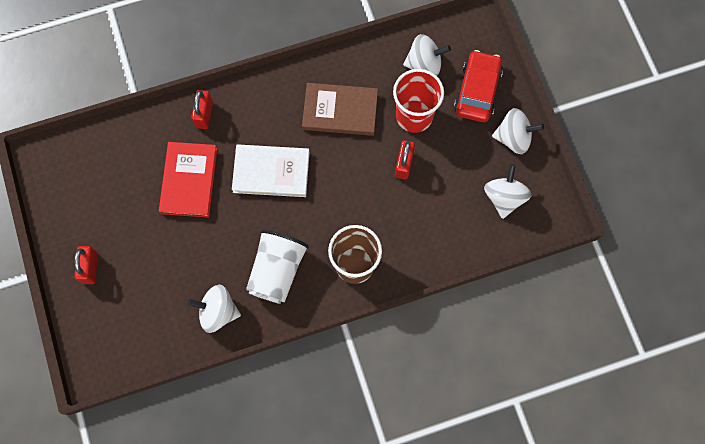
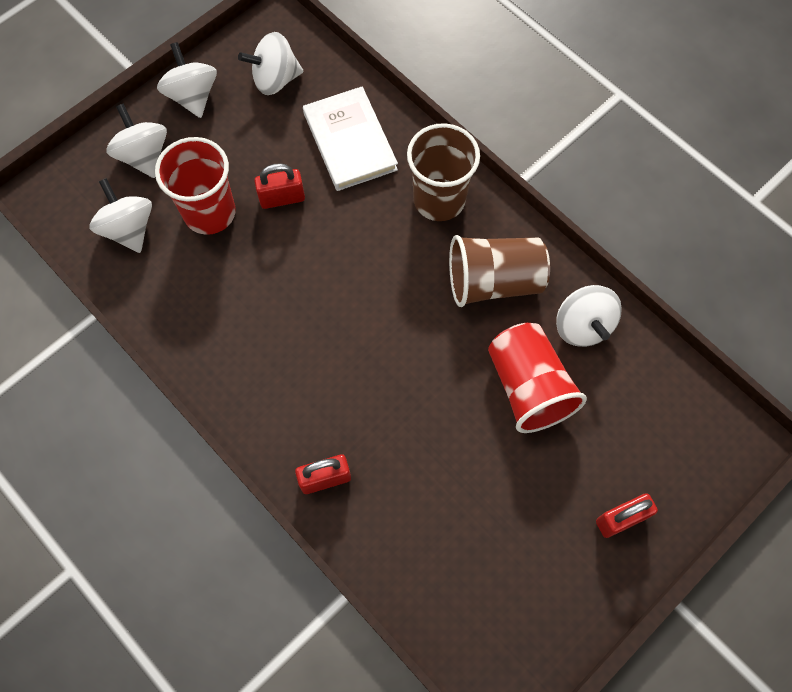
camera: 115 degrees left, 5 degrees down
red book [159,142,217,218] -> none
white book [232,144,310,197] -> white book moved to [303,86,398,191]
white cup [246,230,309,304] -> brown cup [449,235,550,307]
brown book [302,83,378,136] -> none
red car [454,50,503,122] -> white spinning top [106,103,167,178]
none -> red cup [488,323,587,433]

